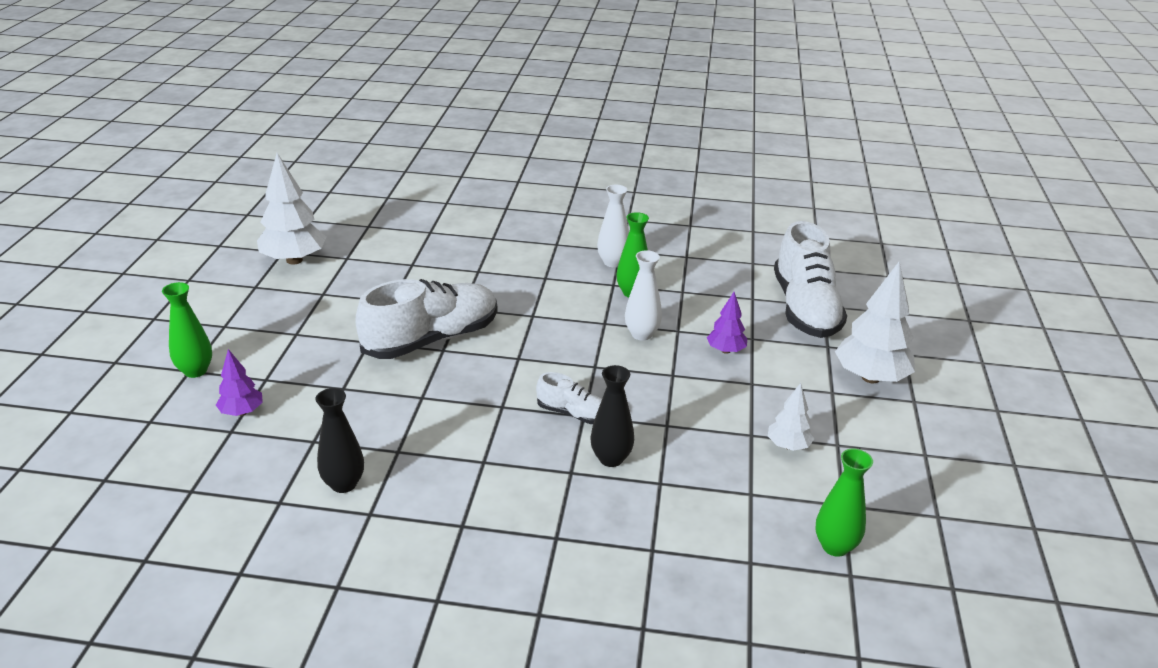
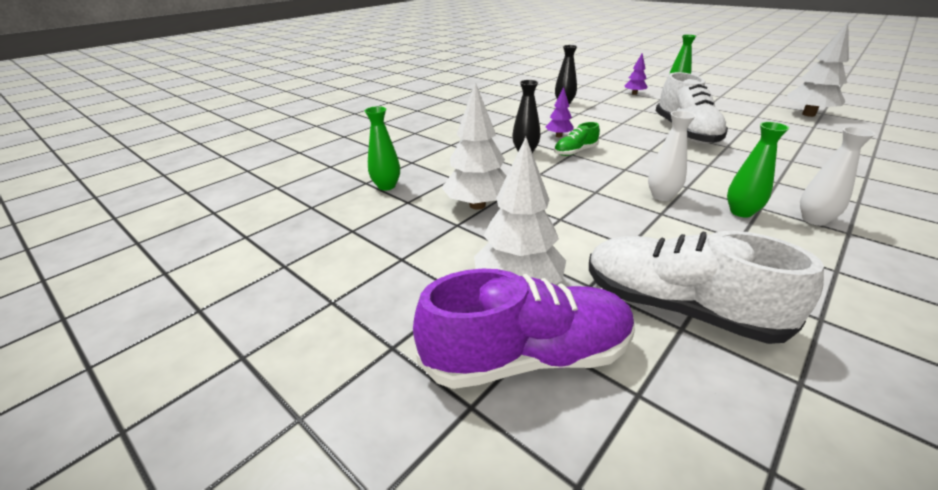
camera: 125 degrees right, 0 degrees up
white shoe [536,372,602,424] -> green shoe [554,122,600,156]
purple tree [707,292,747,354] -> purple tree moved to [546,87,574,137]
white tree [768,383,814,451] -> white tree [441,82,507,210], size x1.86
none -> purple shoe [413,269,635,389]

